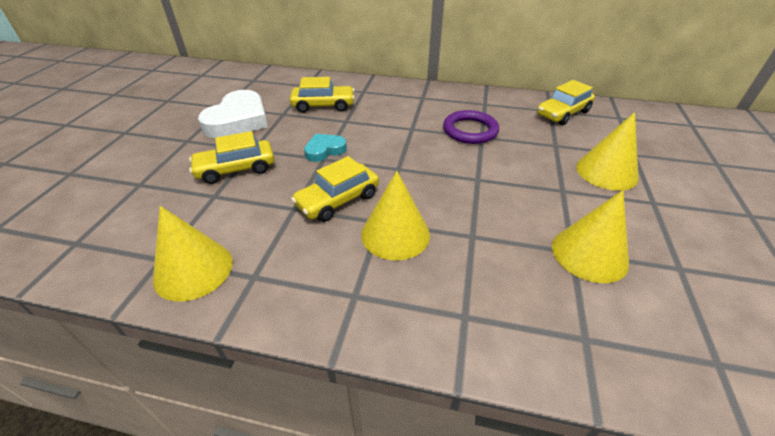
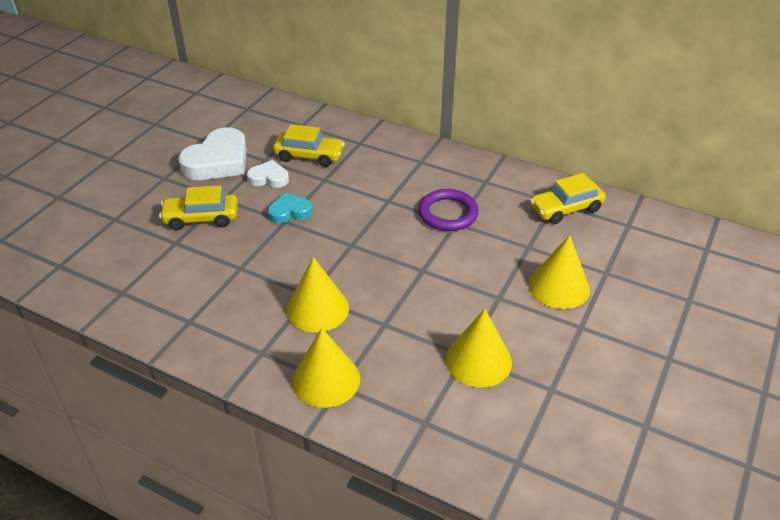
camera: 15 degrees right, 0 degrees up
yellow cone [153,206,233,302] -> yellow cone moved to [292,328,360,408]
yellow car [291,156,379,222] -> none
none -> white heart [247,160,289,188]

